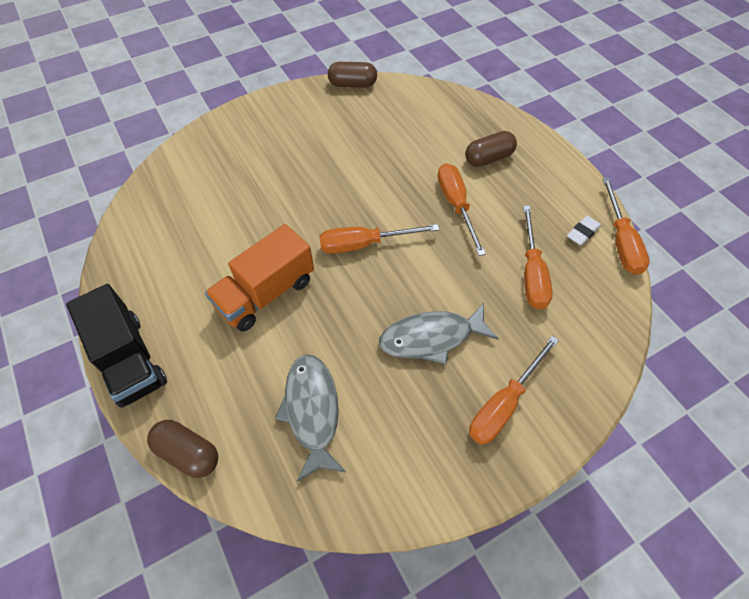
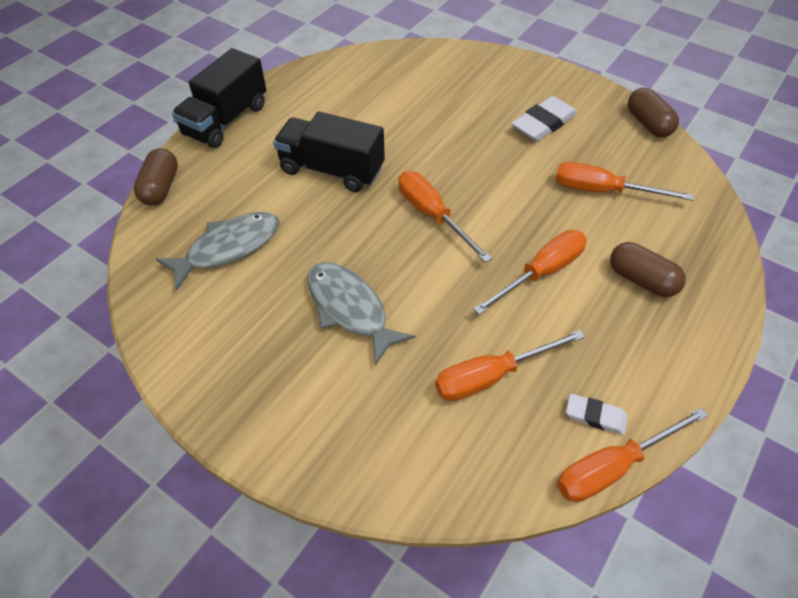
camera: 65 degrees right, 5 degrees down
orange truck [205,224,314,332] -> black truck [273,112,385,192]
orange screwdriver [469,335,559,445] -> orange screwdriver moved to [556,162,694,201]
none -> white eraser [512,96,577,141]

